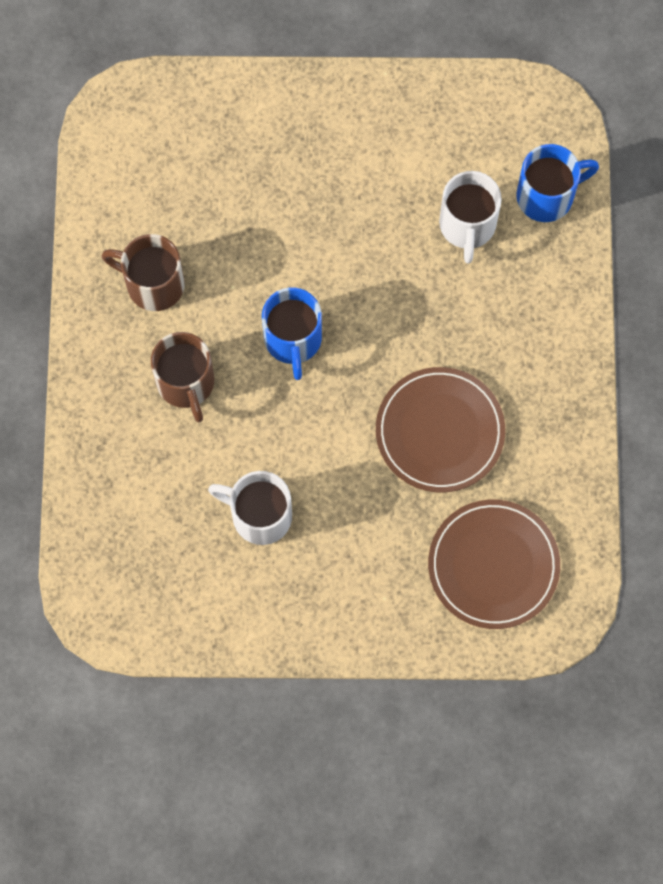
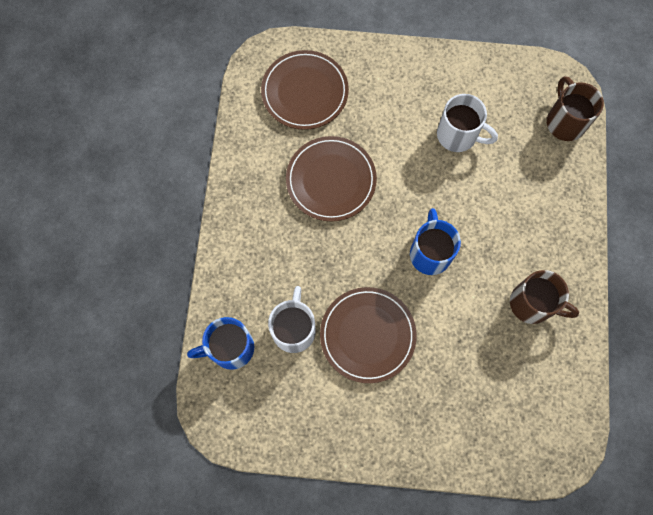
camera: 175 degrees left, 0 degrees up
brown mug [151,332,214,422] -> brown mug moved to [547,76,604,141]
none -> brown plate [320,287,417,383]

